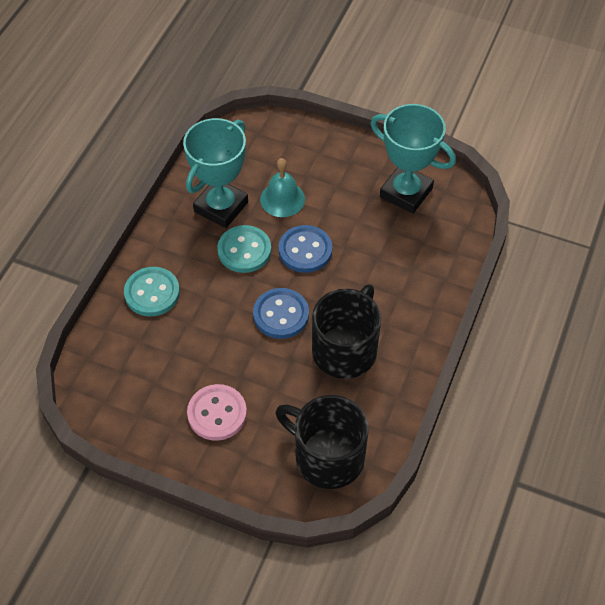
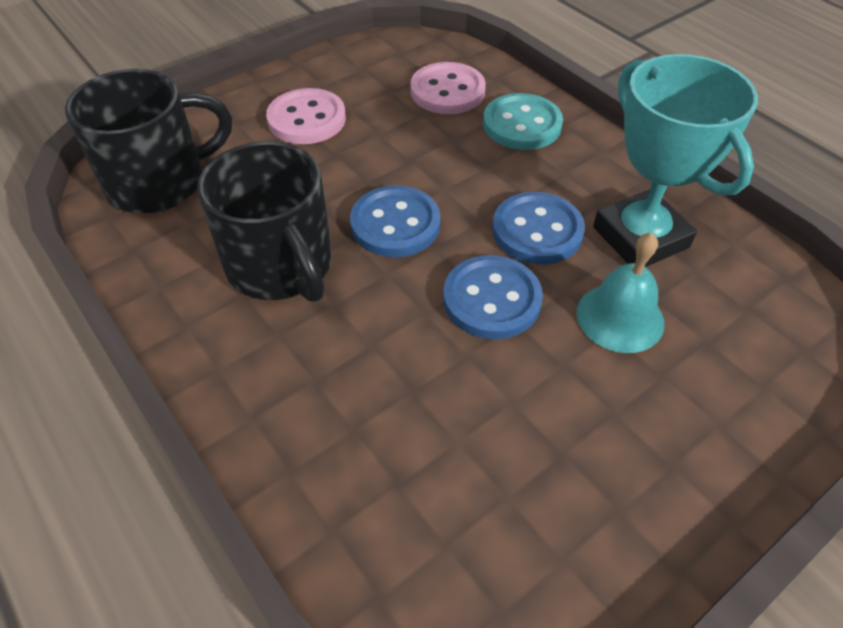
camera: 120 degrees right, 5 degrees down
turquoise button [217,225,271,273] -> blue button [492,192,585,264]
turquoise trophy [371,104,456,214] -> none
none -> pink button [410,62,486,114]

